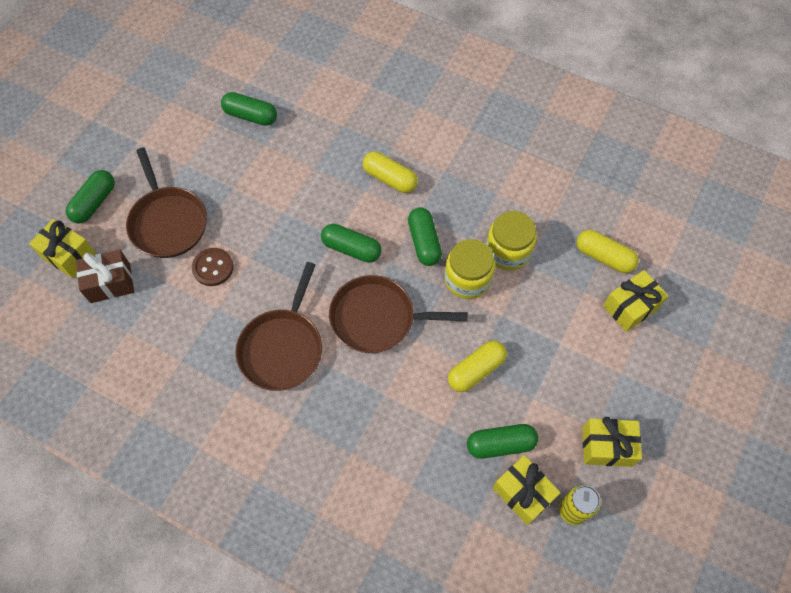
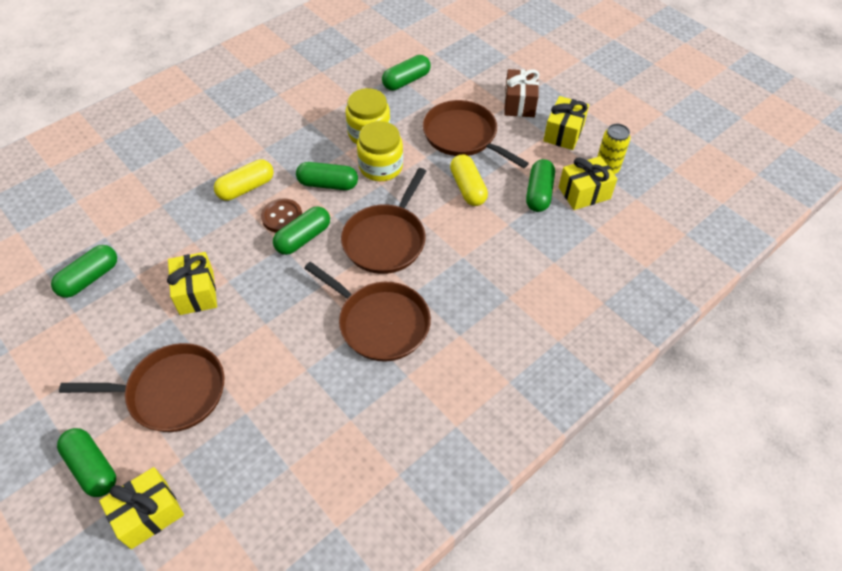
camera: 70 degrees left, 10 degrees down
brown gift [76,250,134,303] -> brown gift moved to [504,69,540,117]
brown button [192,248,234,286] -> brown button moved to [261,198,302,233]
yellow capsule [577,230,639,273] -> green capsule [382,55,431,91]
yellow gift [603,270,668,332] -> yellow gift moved to [167,252,217,315]
none -> brown pan [423,100,529,168]

